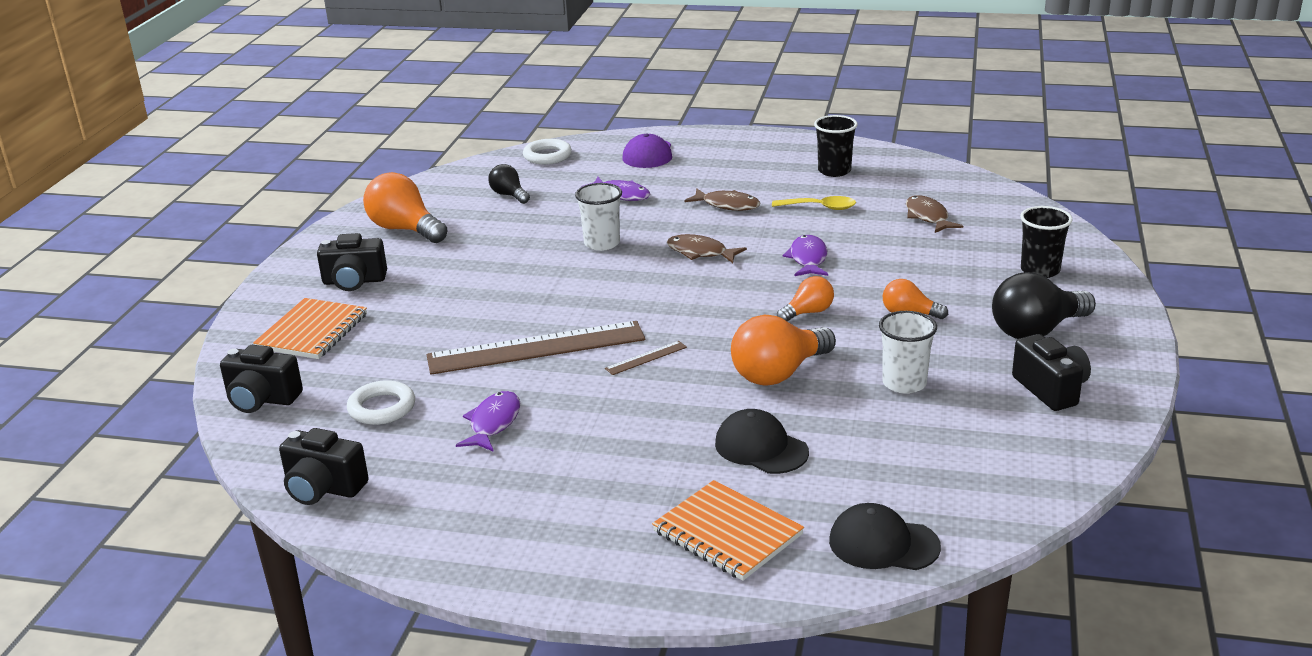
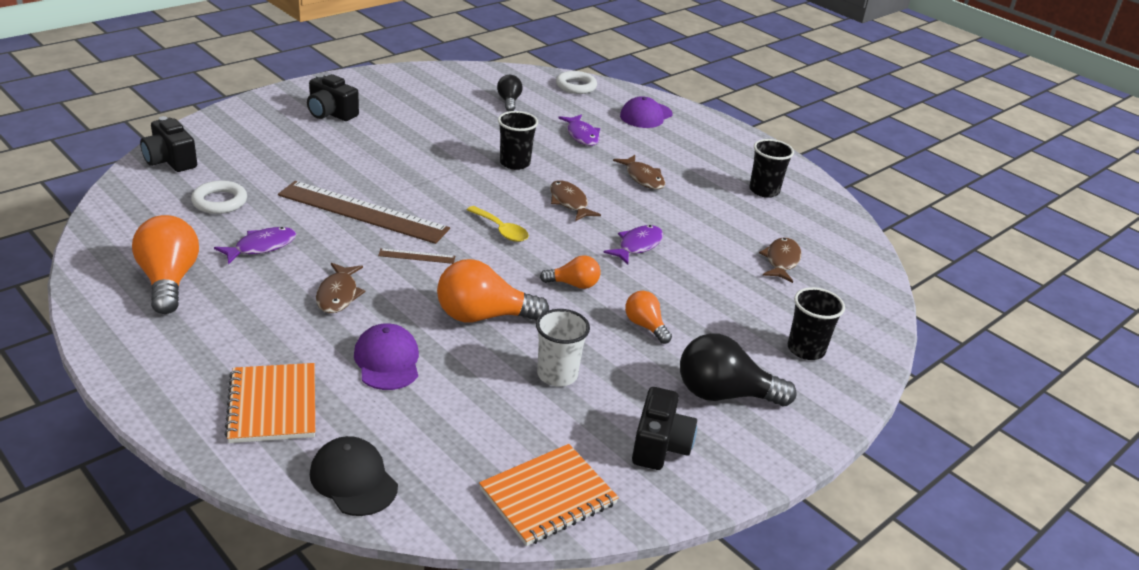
camera: 30 degrees right, 5 degrees up
orange notebook [253,298,367,359] -> orange notebook moved to [479,444,619,546]
black camera [279,428,369,505] -> none
orange light bulb [363,172,448,243] -> orange light bulb moved to [132,215,199,314]
white cup [575,183,622,251] -> black cup [498,111,538,170]
black cap [715,409,809,474] -> purple cap [354,323,419,390]
yellow spoon [772,196,856,210] -> yellow spoon moved to [467,206,529,242]
none -> brown fish [316,263,365,313]

